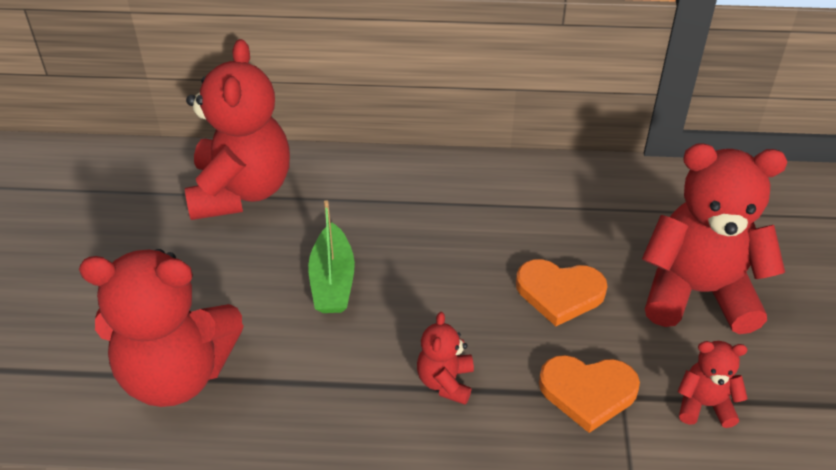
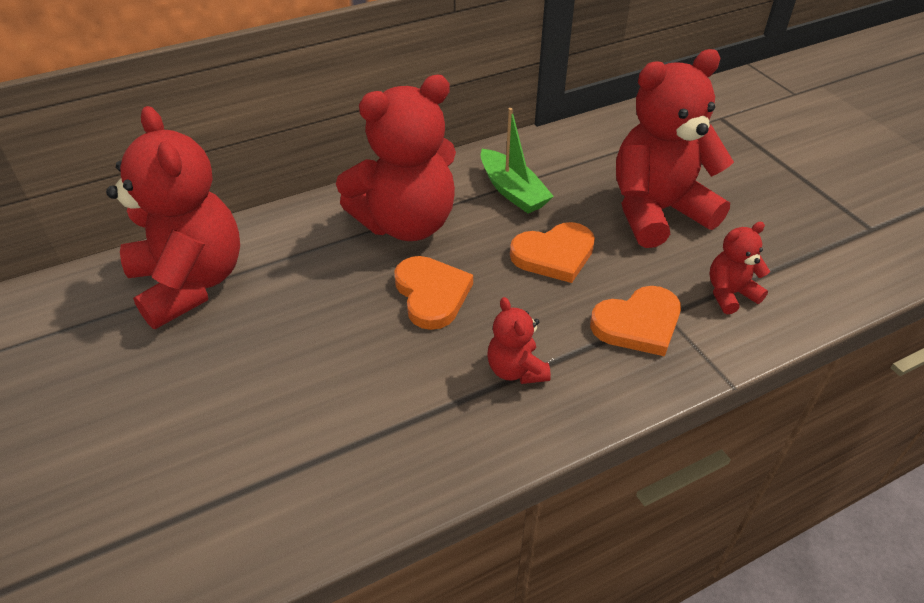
camera: 30 degrees left, 0 degrees up
red teddy bear [79,249,243,407] -> red teddy bear moved to [336,75,456,241]
green boat [308,200,355,313] -> green boat moved to [480,108,554,213]
none -> orange heart [394,256,473,330]

